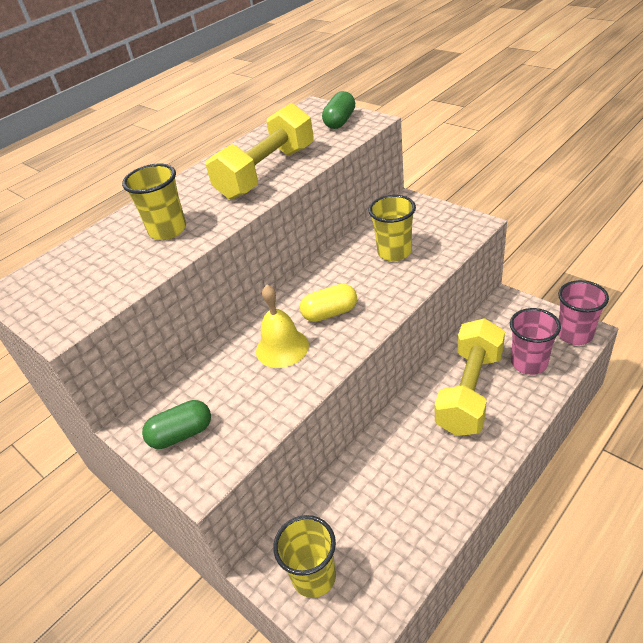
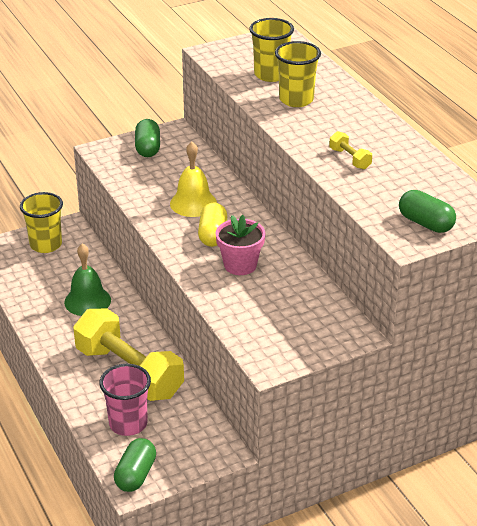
camera: 105 degrees right, 5 degrees down
yellow dumbbell [206,103,314,200] -> yellow dumbbell [329,131,372,169], size x0.40
yellow cup [368,195,416,261] -> yellow cup moved to [249,18,294,82]
pink cup [558,280,609,345] -> green capsule [114,438,156,492]
none -> green bell [64,243,111,316]
none -> pink flower pot [215,215,266,275]

